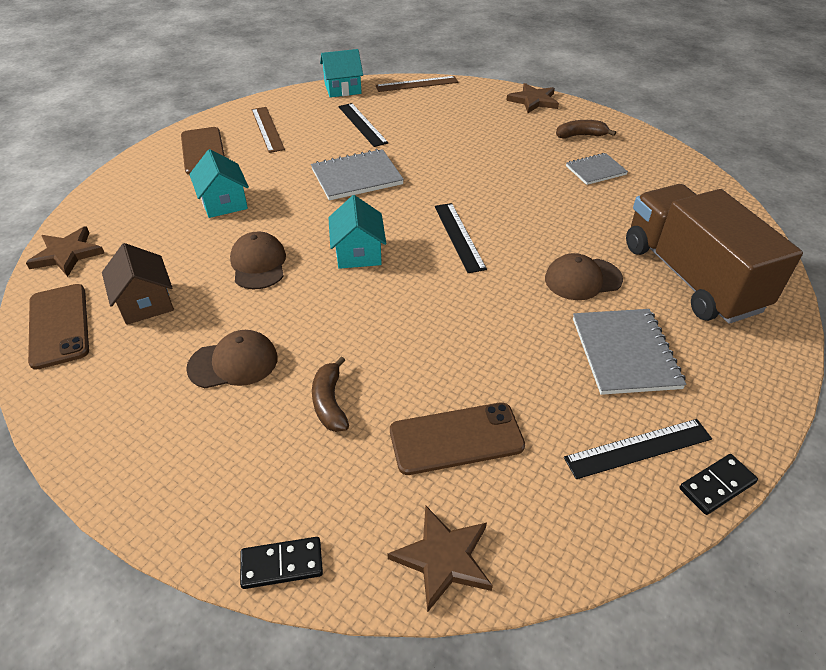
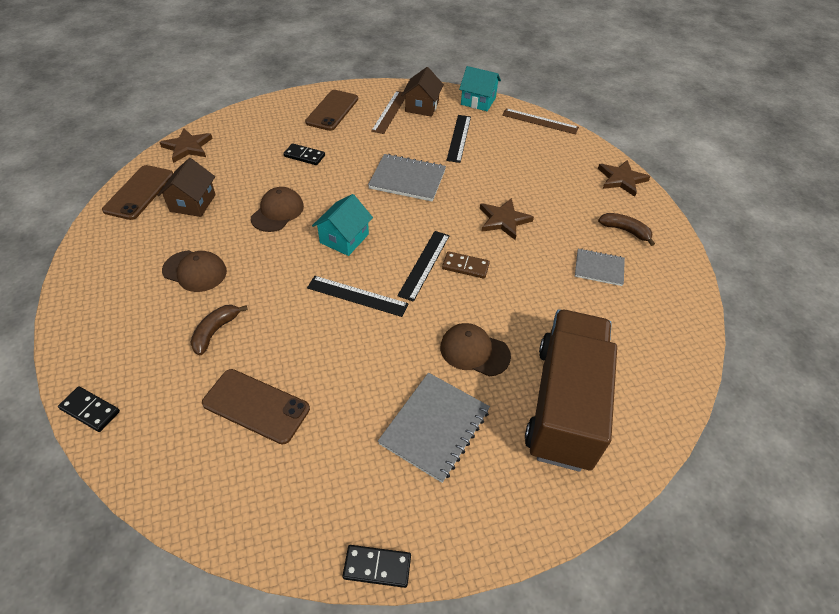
camera: 35 degrees right, 5 degrees up
turquoise house [189,149,249,218] -> black domino [283,143,325,165]
brown star [388,505,493,613] -> brown star moved to [480,198,534,240]
black ruler [564,419,712,479] -> black ruler moved to [307,276,409,317]
none -> brown house [401,67,444,117]
none -> brown domino [442,251,490,279]

